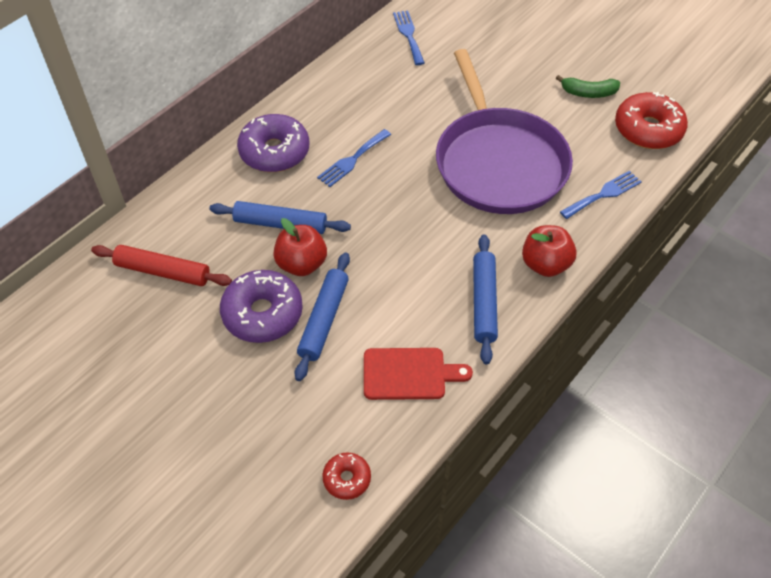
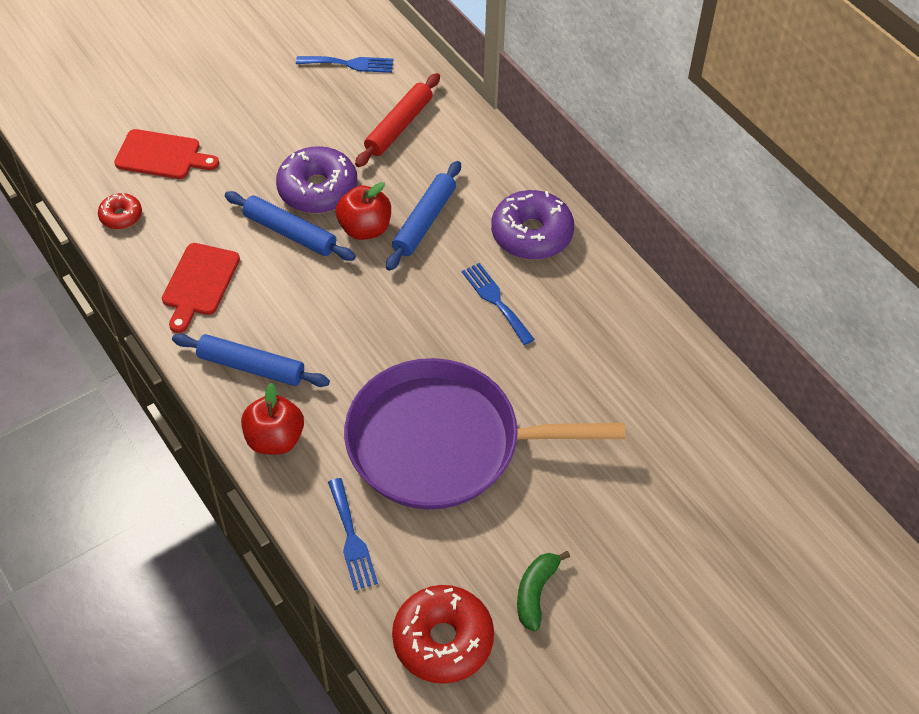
camera: 105 degrees right, 0 degrees up
blue fork [393,10,425,65] -> blue fork moved to [296,56,393,73]
none -> red cutting board [114,129,219,179]

